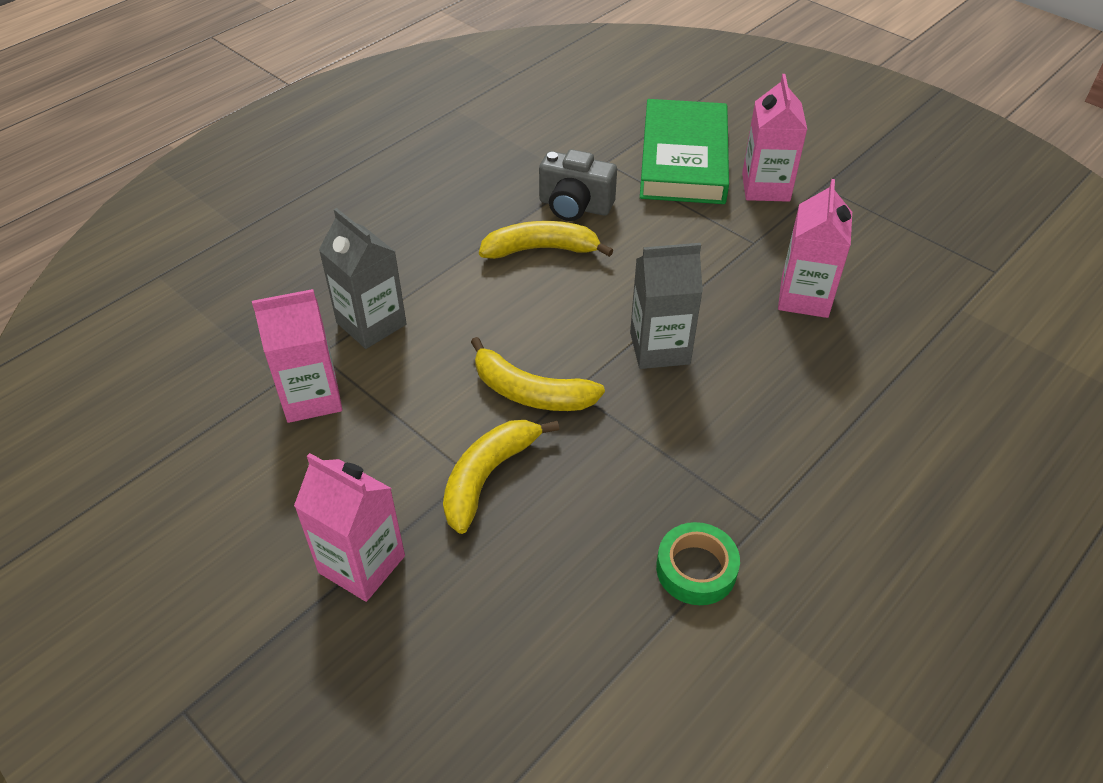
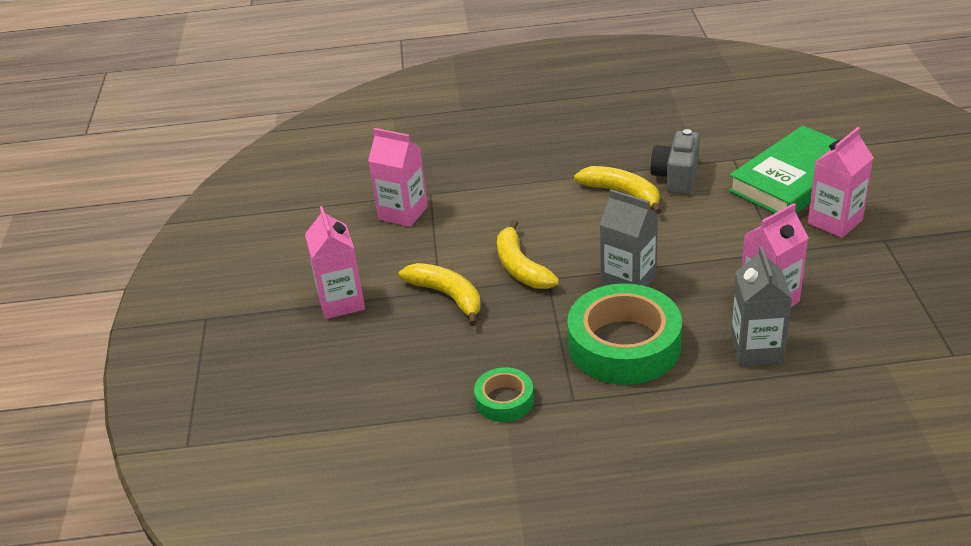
camera: 45 degrees right, 10 degrees down
grey carton [319,208,407,349] -> grey carton moved to [730,246,792,366]
yellow banana [443,420,559,534] -> yellow banana turned 60 degrees clockwise [399,263,481,326]
grey camera [539,149,617,221] -> grey camera turned 45 degrees clockwise [650,129,700,195]
none -> green tape [567,283,682,385]

